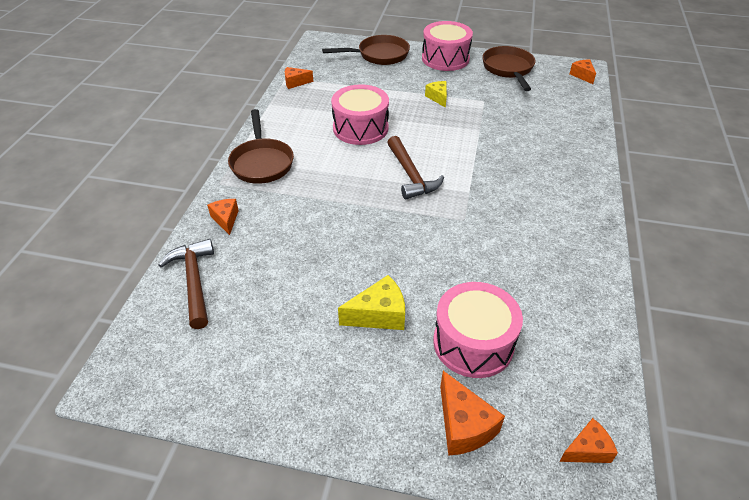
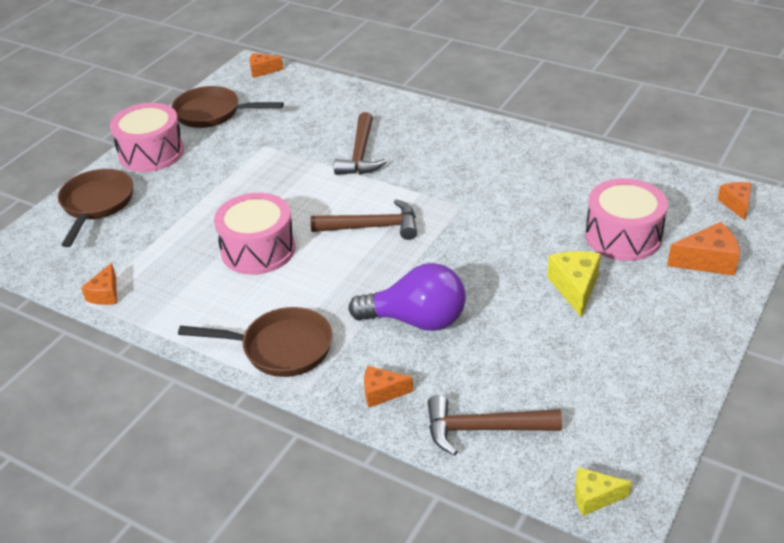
camera: 70 degrees left, 5 degrees down
yellow cheese [425,81,447,108] -> yellow cheese moved to [575,467,632,516]
none -> brown hammer [334,112,387,175]
none -> purple light bulb [348,263,466,331]

